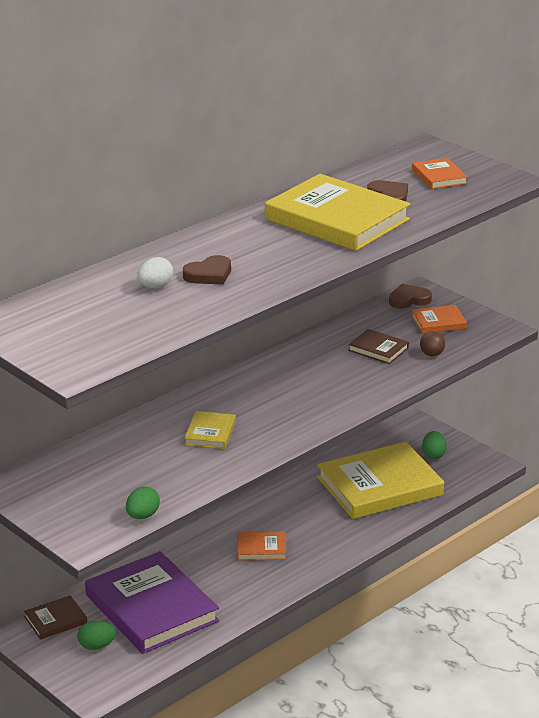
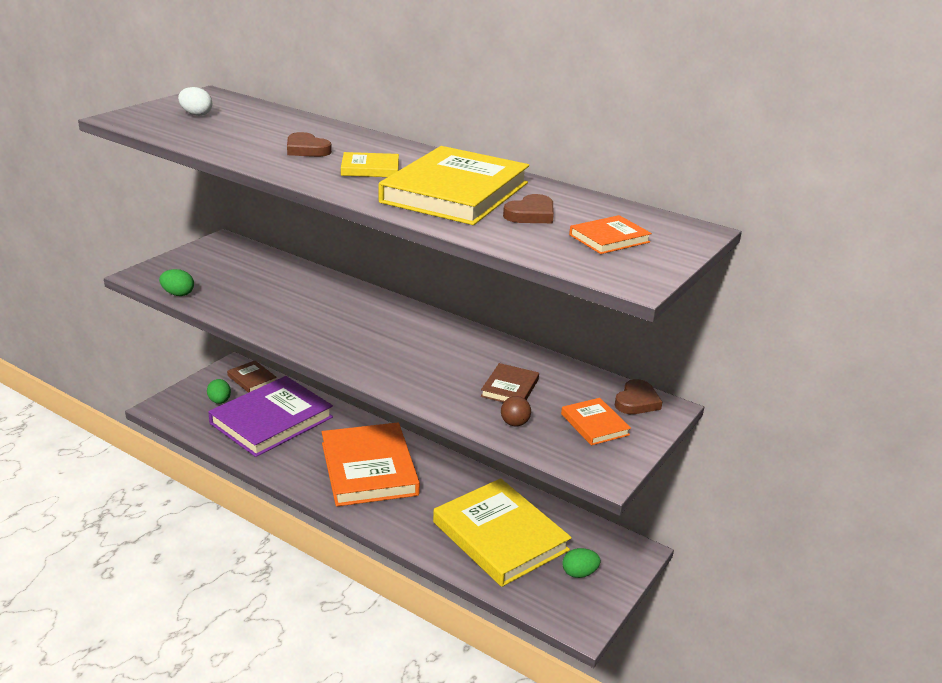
camera: 75 degrees right, 0 degrees up
white egg [137,257,173,288] -> white egg moved to [178,87,212,116]
yellow book [184,411,236,449] -> yellow book moved to [341,152,399,177]
orange book [237,531,286,561] -> orange book [322,423,420,506], size x2.22
brown heart [389,284,432,309] -> brown heart turned 60 degrees clockwise [615,379,662,414]

